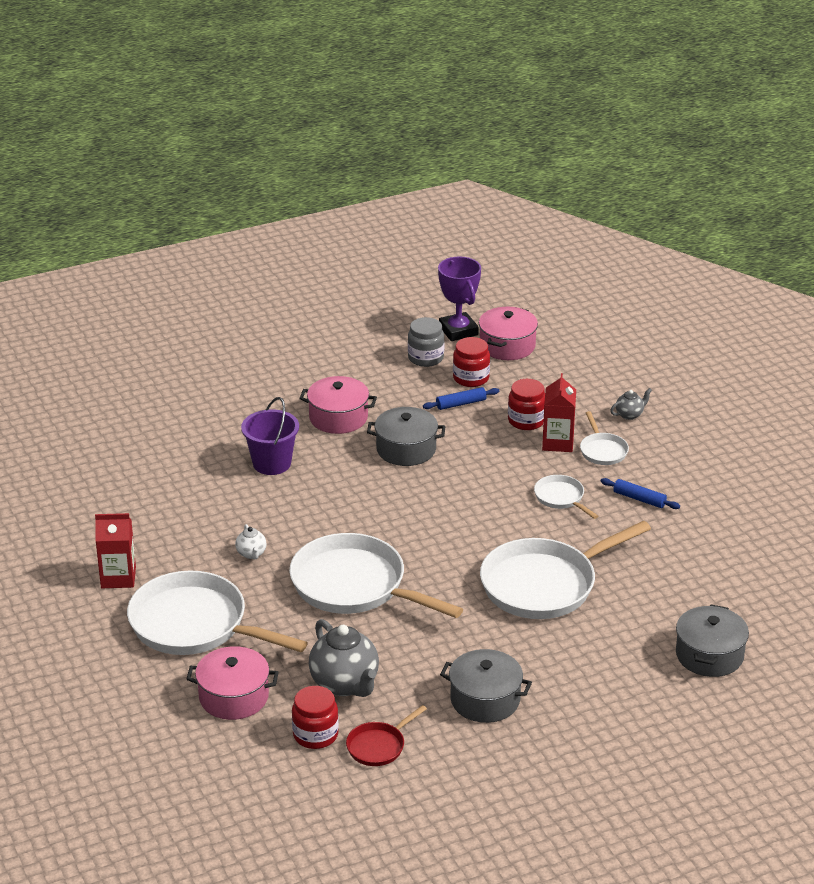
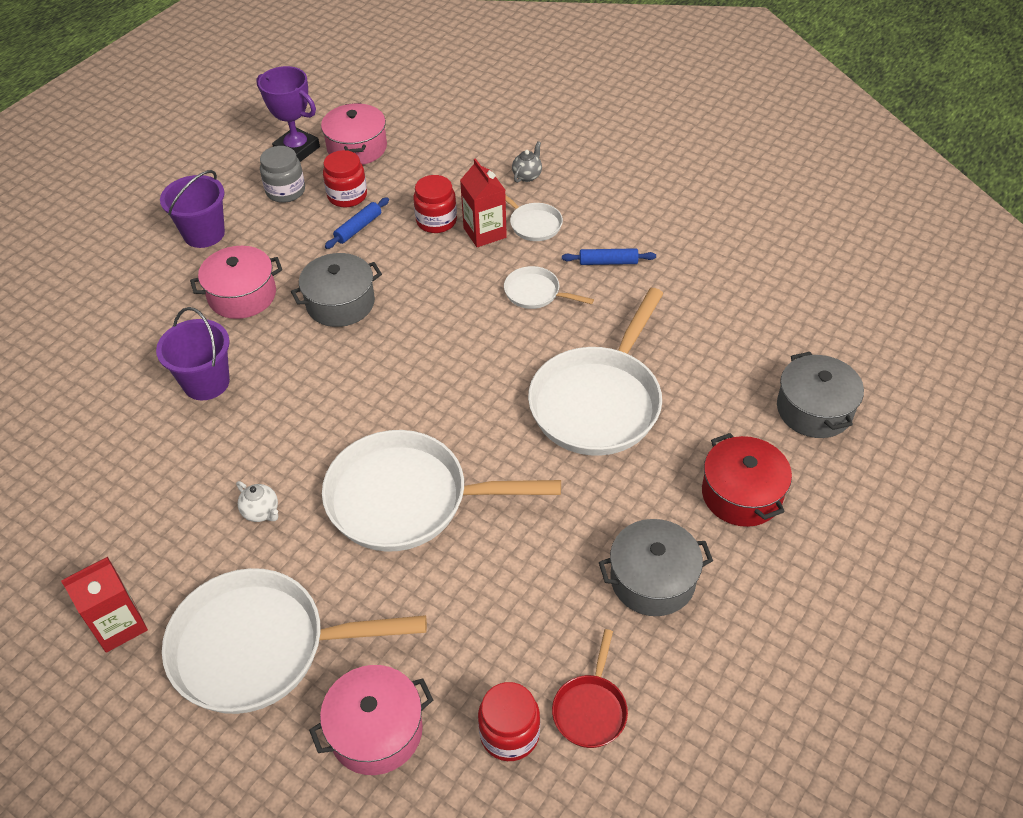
camera: 30 degrees left, 15 degrees up
grey teapot [309,619,379,697] -> none
none -> purple bucket [160,170,225,248]
none -> red pot [702,433,792,527]

